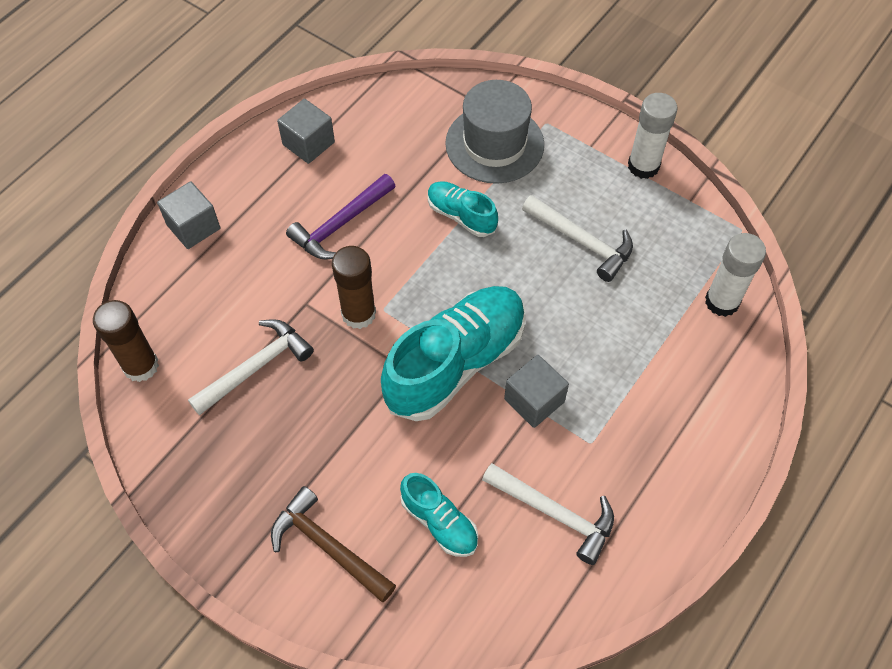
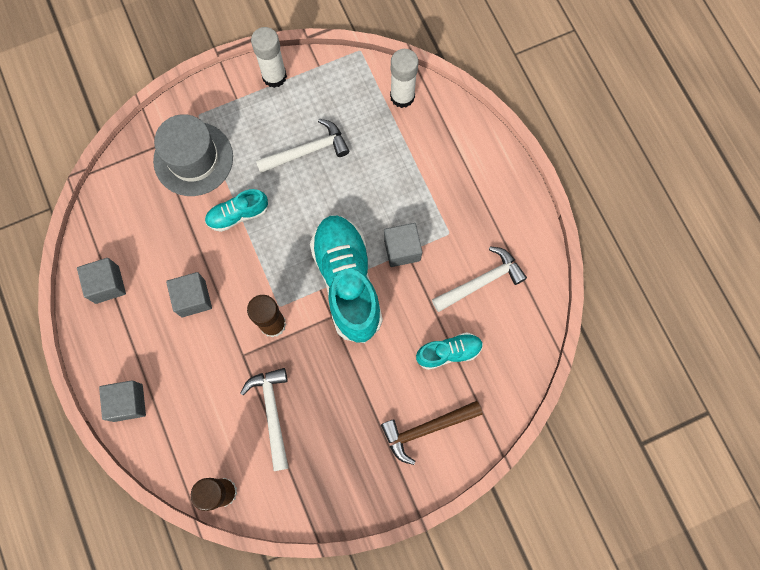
camera: 60 degrees left, 15 degrees up
purple hammer [286,174,395,260] -> grey cube [166,272,212,317]

